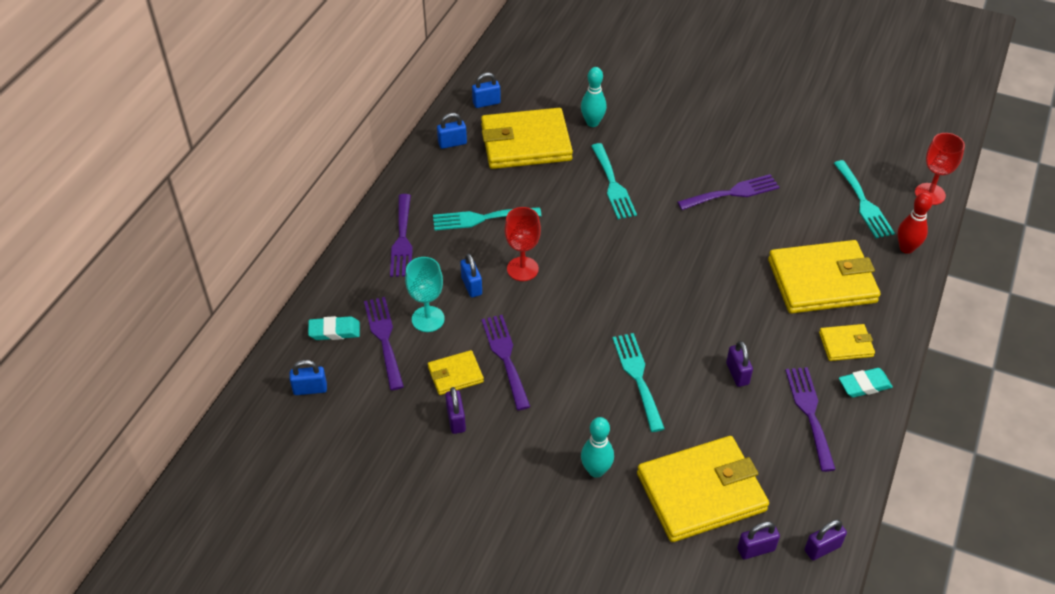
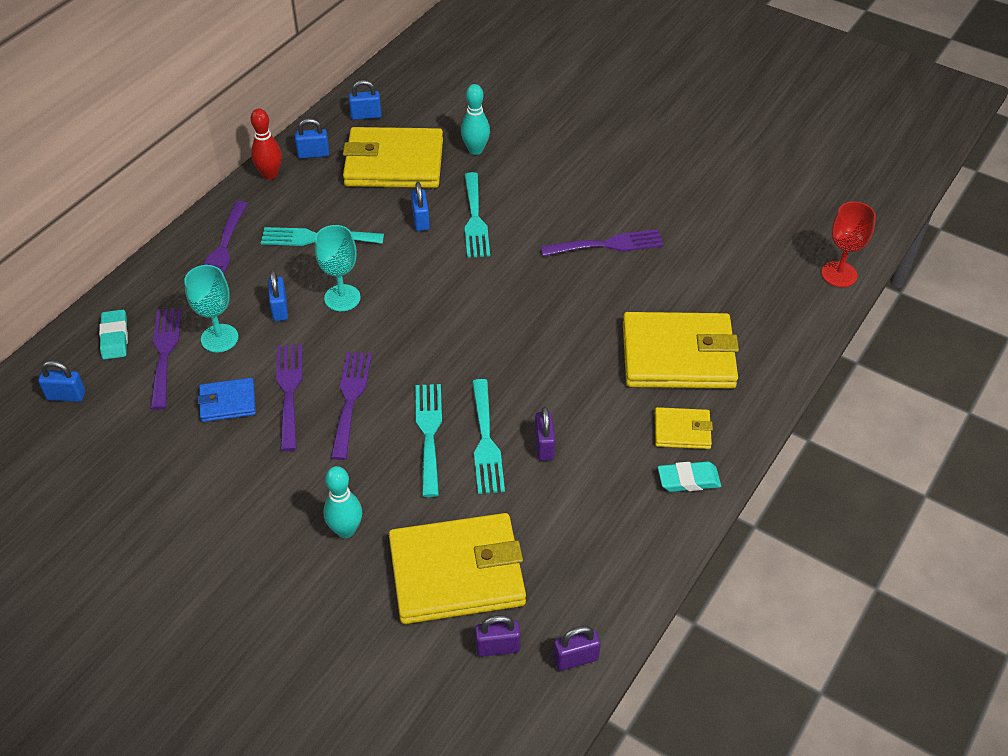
camera: 10 degrees right, 0 degrees up
turquoise eraser [308,316,360,340] -> turquoise eraser turned 75 degrees clockwise [99,309,128,360]
yellow wallet [428,350,484,395] -> blue wallet [198,378,256,422]
purple padlock [445,387,466,434] -> none
red goblet [505,207,541,281] -> turquoise goblet [315,225,361,311]
purple fork [785,367,836,472] -> purple fork moved to [331,352,372,460]
turquoise fork [834,160,895,238] -> turquoise fork moved to [472,379,505,494]
red bowling pin [897,192,933,254] -> red bowling pin moved to [251,108,282,180]
none -> blue padlock [411,182,430,231]

